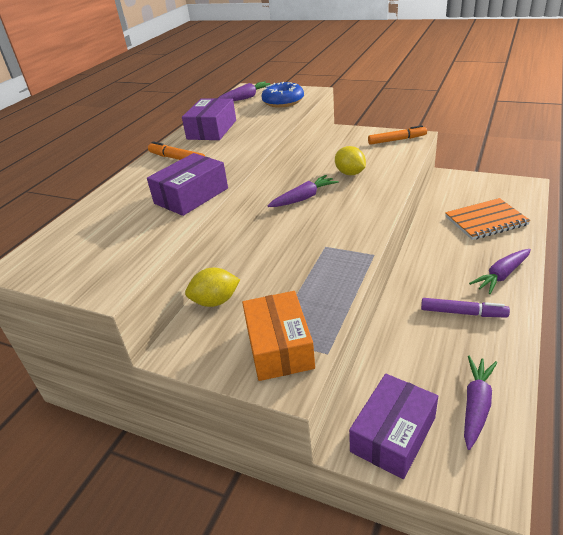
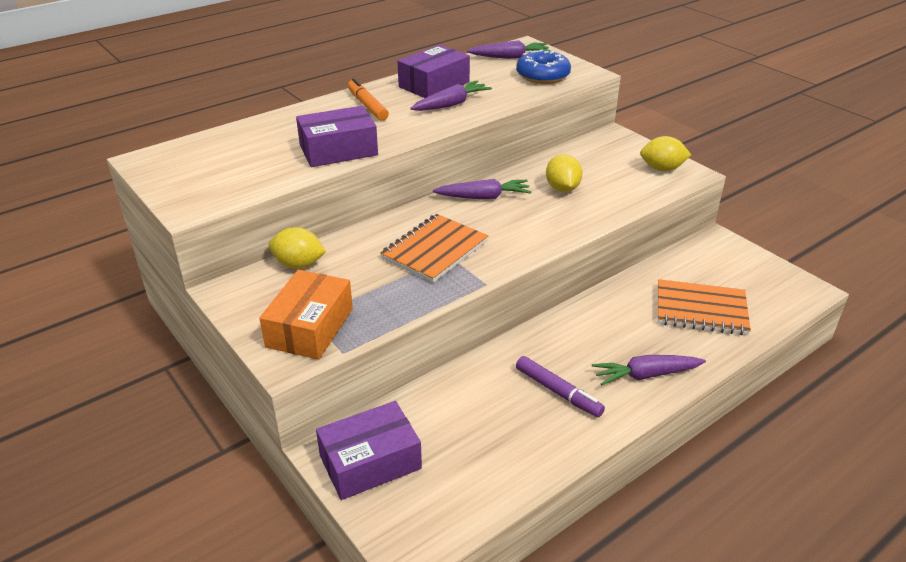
camera: 25 degrees right, 0 degrees up
orange marker [368,125,427,145] -> yellow lemon [640,136,691,171]
purple carrot [464,356,497,450] -> purple carrot moved to [410,81,492,111]
none -> orange notebook [380,214,488,283]

